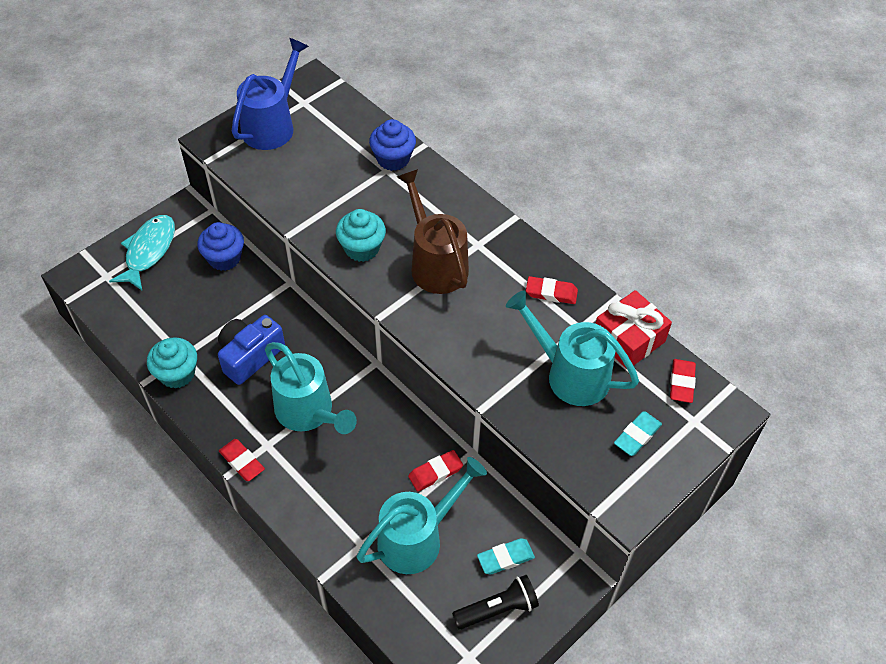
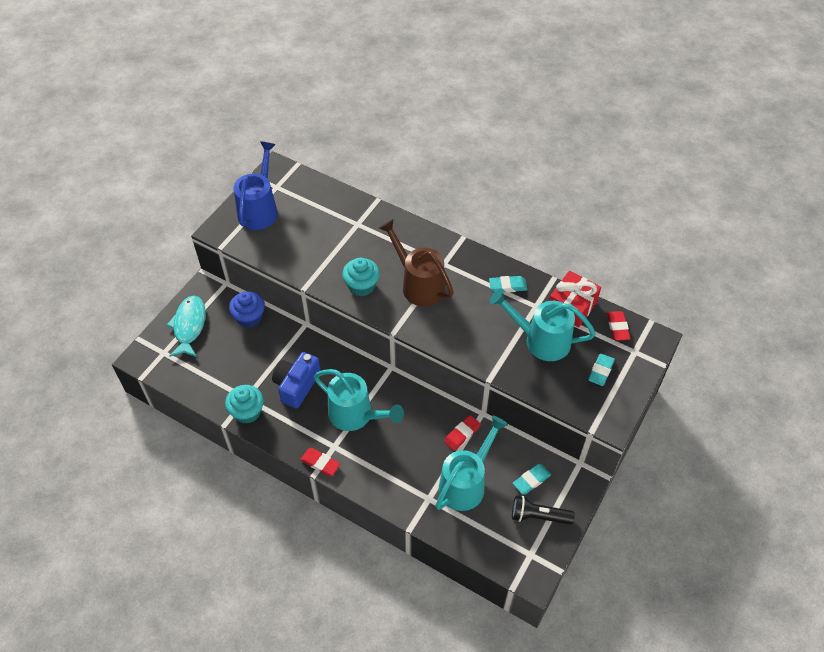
camera: 15 degrees left, 0 degrees up
blue cupcake [369,119,416,171] -> none
black flashlight [452,575,539,630] -> black flashlight turned 135 degrees counterclockwise [512,496,575,525]
red eraser [526,276,578,304] -> turquoise eraser [489,276,527,293]

